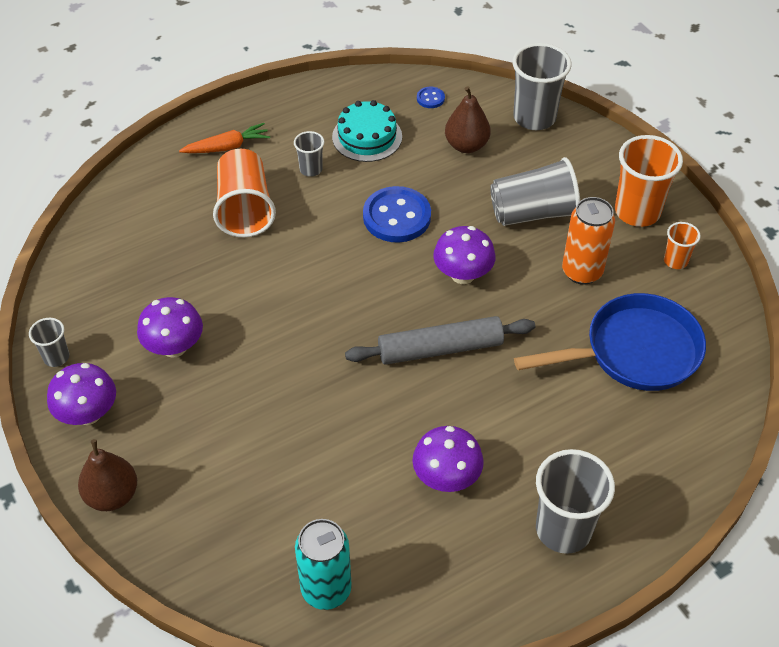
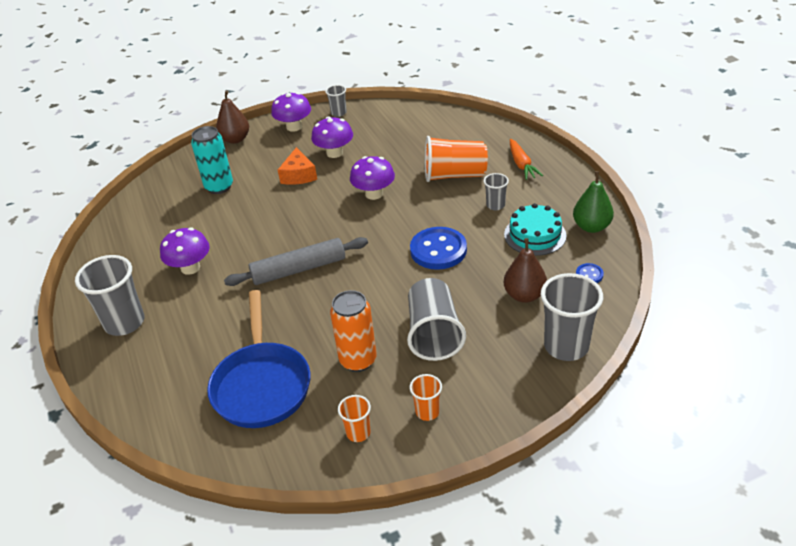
camera: 100 degrees right, 10 degrees down
turquoise can [295,519,352,610] -> turquoise can moved to [191,126,233,194]
grey rolling pin [345,316,535,365] -> grey rolling pin turned 75 degrees clockwise [224,237,368,286]
purple mushroom [433,226,496,284] -> purple mushroom moved to [350,156,395,200]
orange cup [615,135,683,227] -> orange cup [409,374,442,421], size x0.51
none -> orange cheese [278,147,317,185]
none -> green pear [573,171,614,233]

